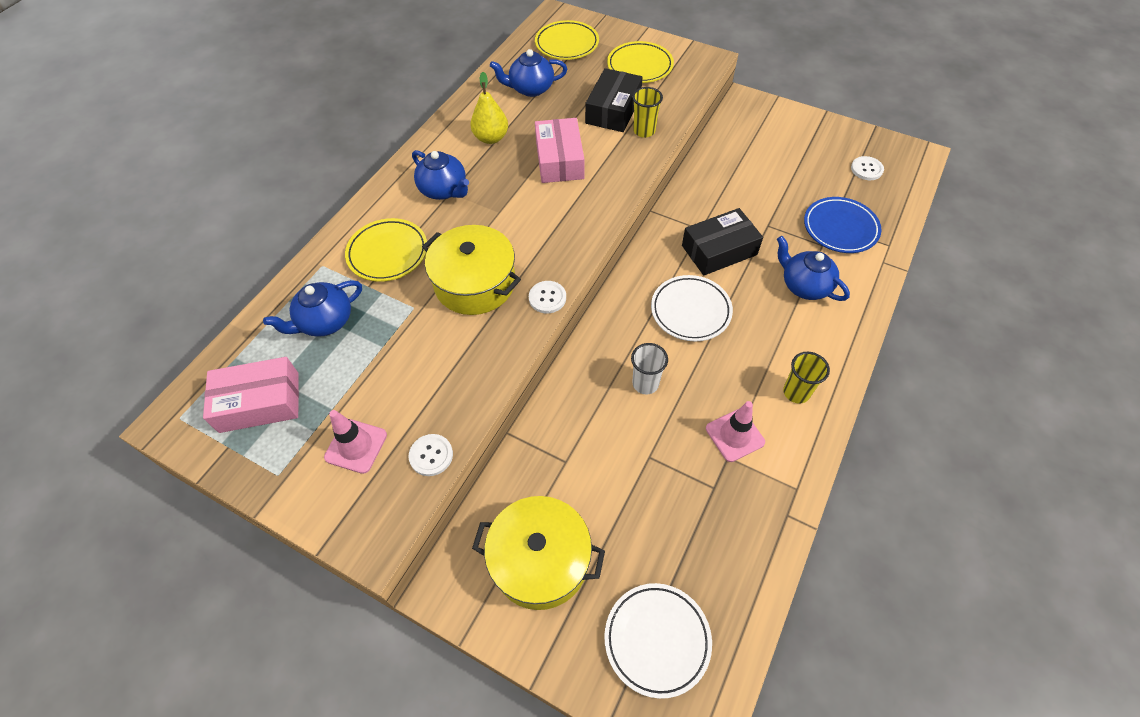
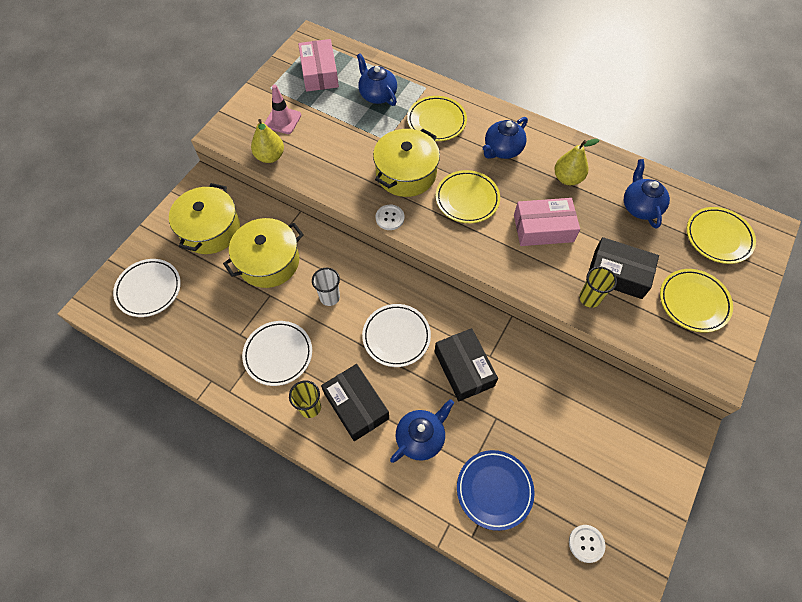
camera: 90 degrees right, 5 degrees up
white button [409,434,453,476] -> yellow pear [251,119,284,163]
pink traffic cone [706,401,765,462] -> white plate [242,321,312,386]
none -> yellow pot [223,218,304,288]
none -> black box [321,364,389,441]
none -> yellow plate [436,170,500,223]

